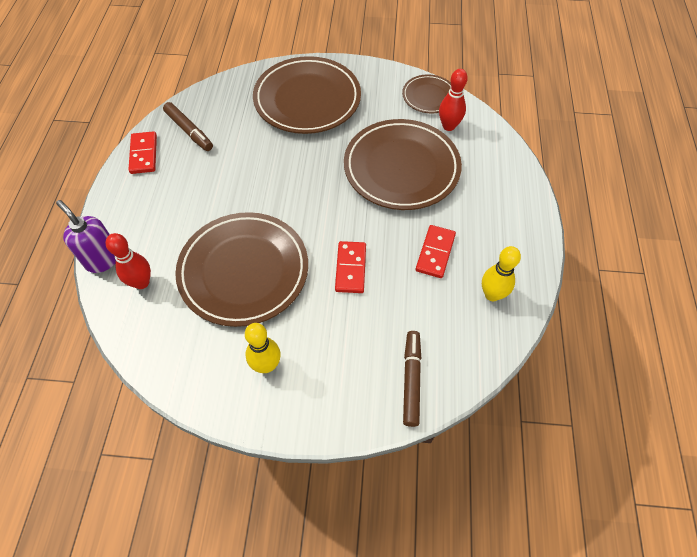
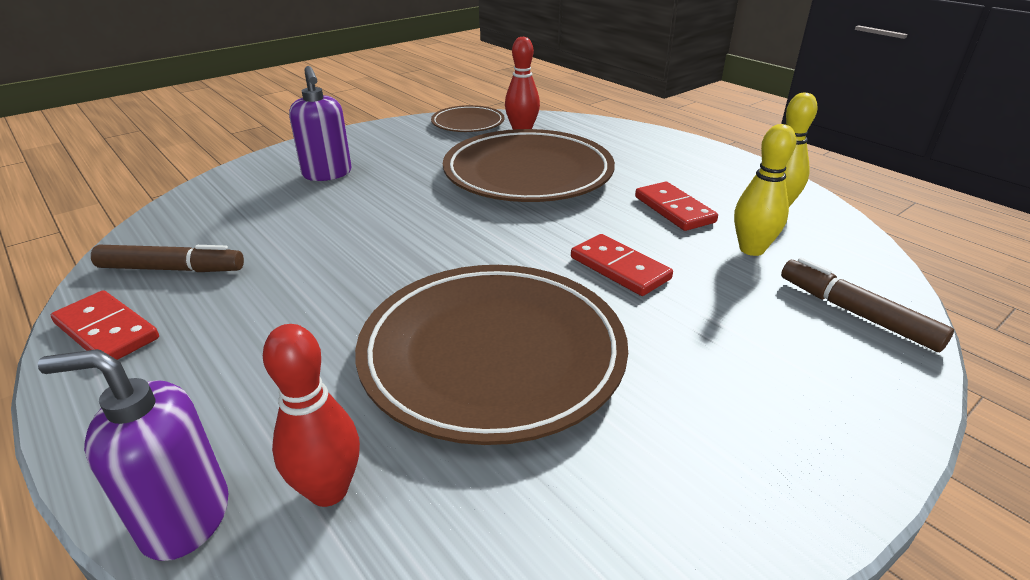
camera: 45 degrees left, 25 degrees down
yellow bowling pin [245,323,281,373] -> yellow bowling pin moved to [734,124,796,256]
brown plate [253,56,361,134] -> purple soap dispenser [289,66,352,181]

